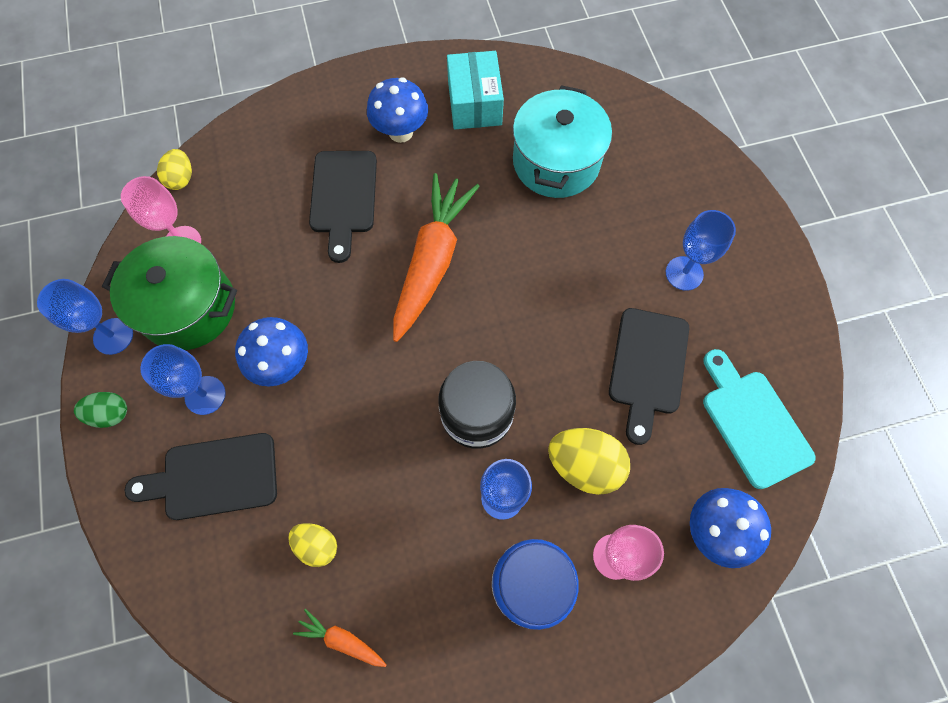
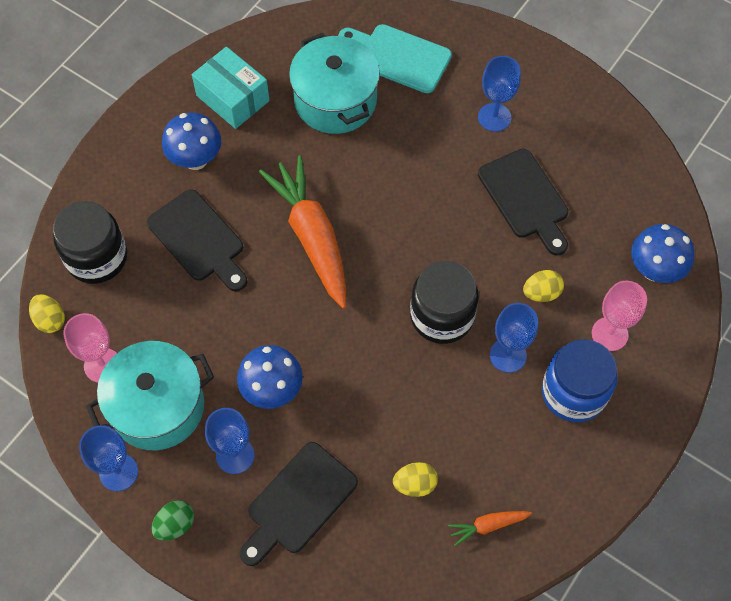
camera: 40 degrees left, 5 degrees down
green pot [102,236,237,350] -> turquoise pot [86,341,214,451]
yellow egg [548,428,630,495] -> yellow egg [523,270,564,302], size x0.60
turquoise cutting board [703,349,816,489] -> turquoise cutting board moved to [338,24,452,93]
none -> black jar [53,201,127,284]

